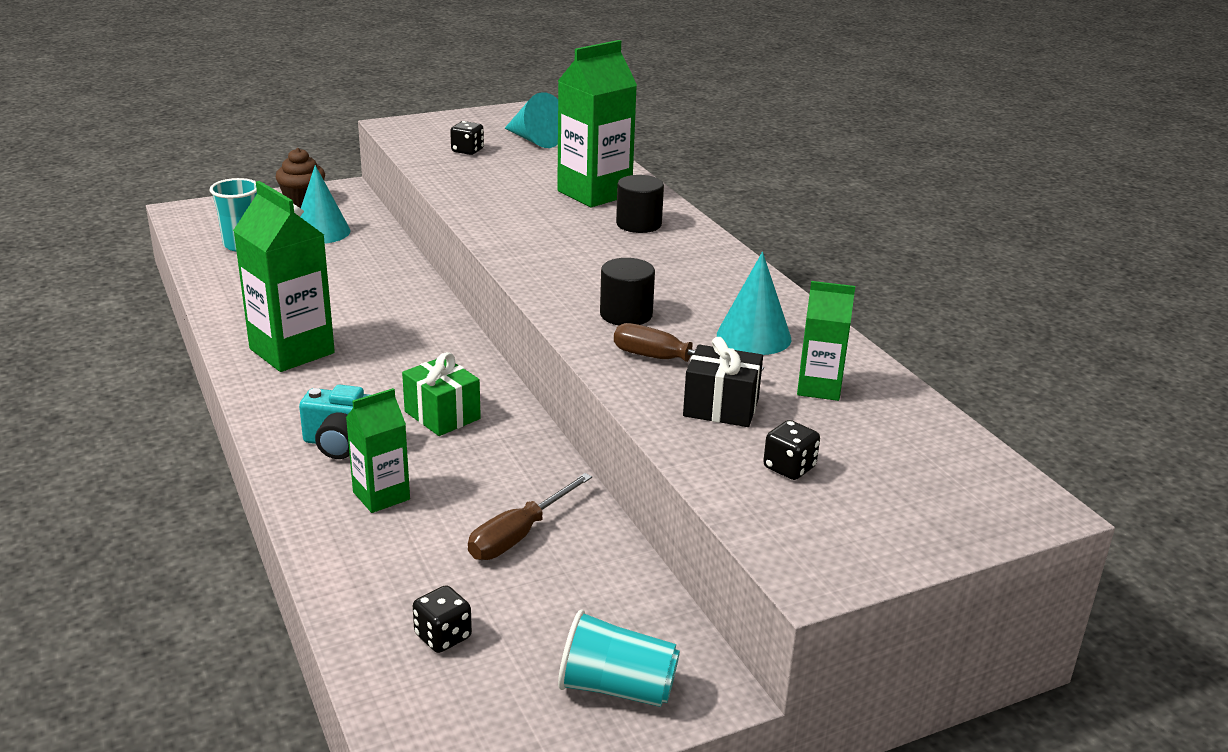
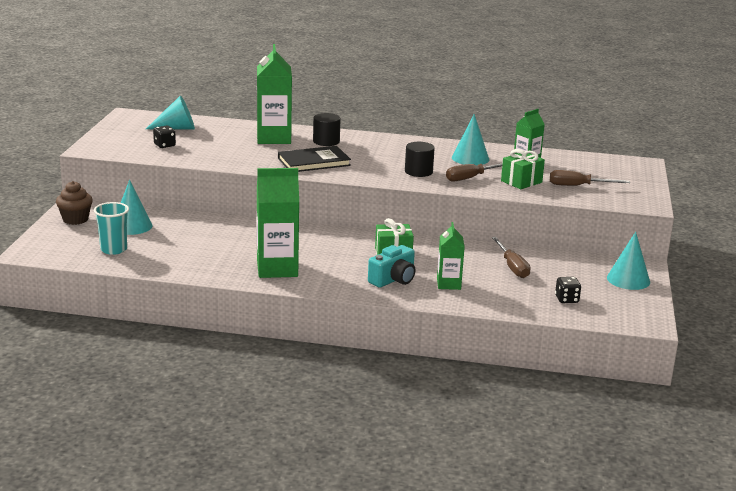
camera: 55 degrees left, 5 degrees down
turquoise cup [558,610,680,707] -> turquoise cone [607,232,650,290]
black gift [683,337,763,427] -> green gift [501,149,545,189]
black dice [763,420,820,480] -> brown screwdriver [550,170,630,186]
none -> black book [278,146,351,172]

